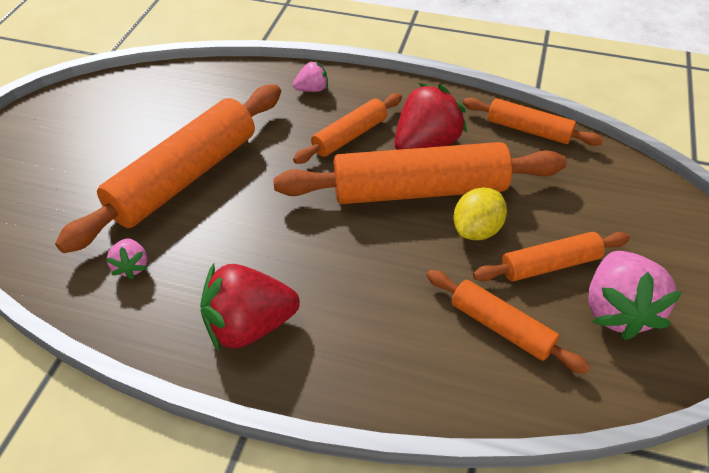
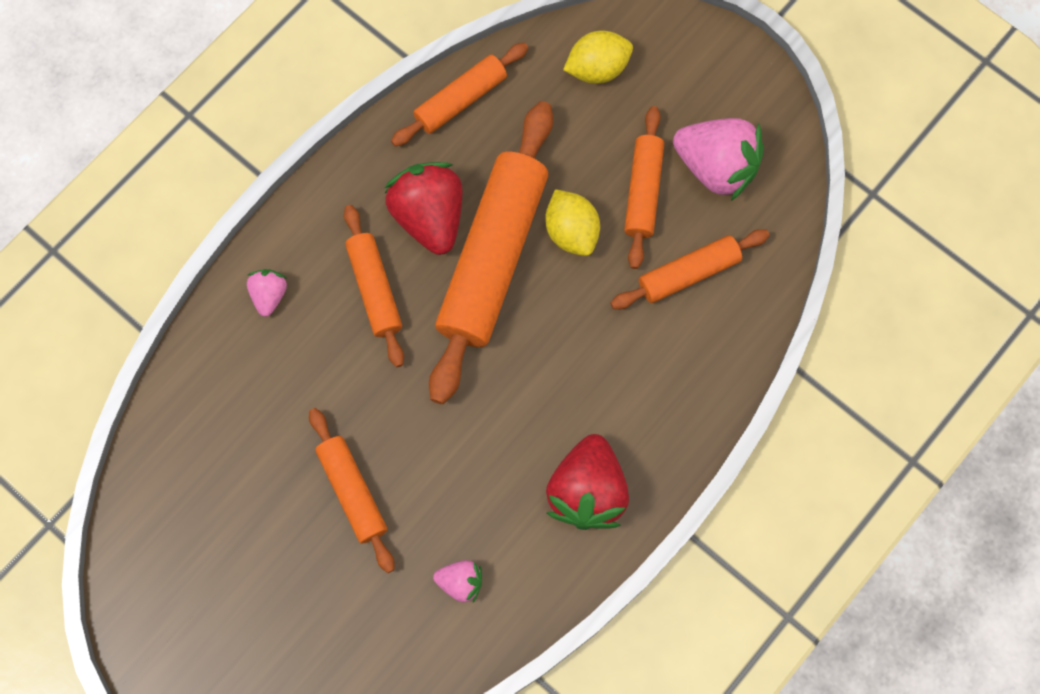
camera: 65 degrees left, 25 degrees up
orange rolling pin [55,84,281,253] -> orange rolling pin [309,408,395,573], size x0.53
none -> yellow lemon [563,31,633,84]

